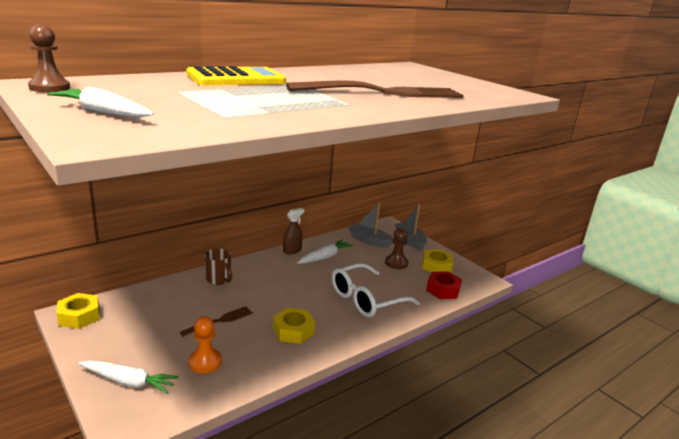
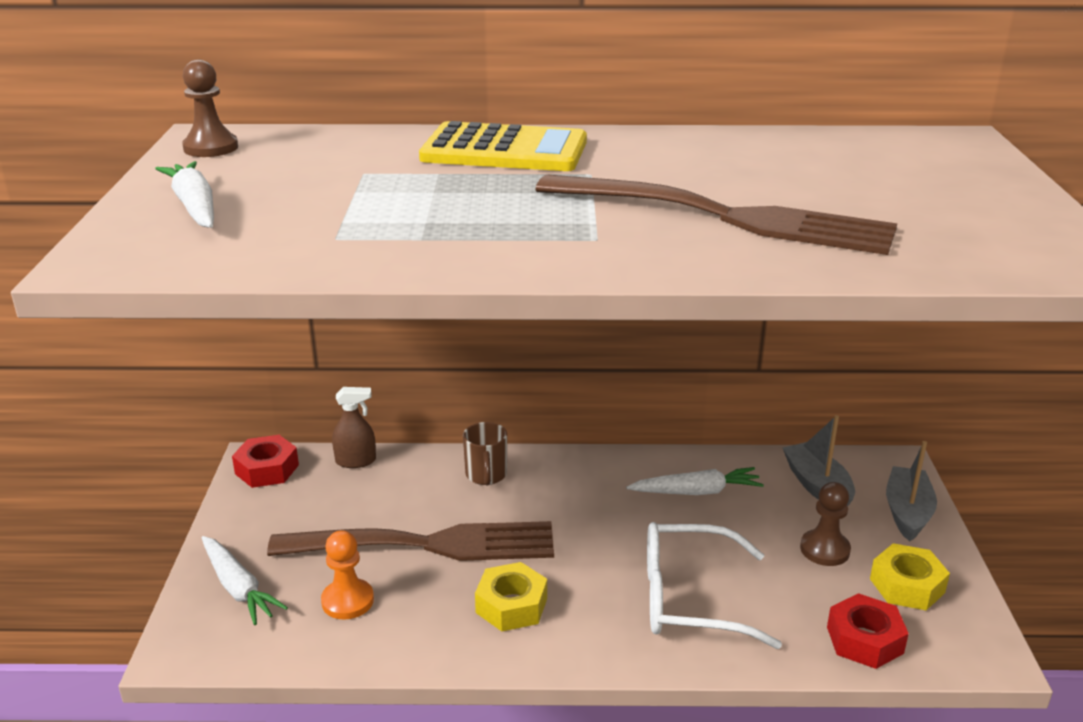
camera: 40 degrees right, 5 degrees up
yellow nut [56,293,100,329] -> red nut [232,435,299,488]
brown fork [180,306,253,337] -> brown fork [267,521,554,561], size x2.25
brown spray bottle [283,208,304,254] -> brown spray bottle moved to [332,387,376,468]

